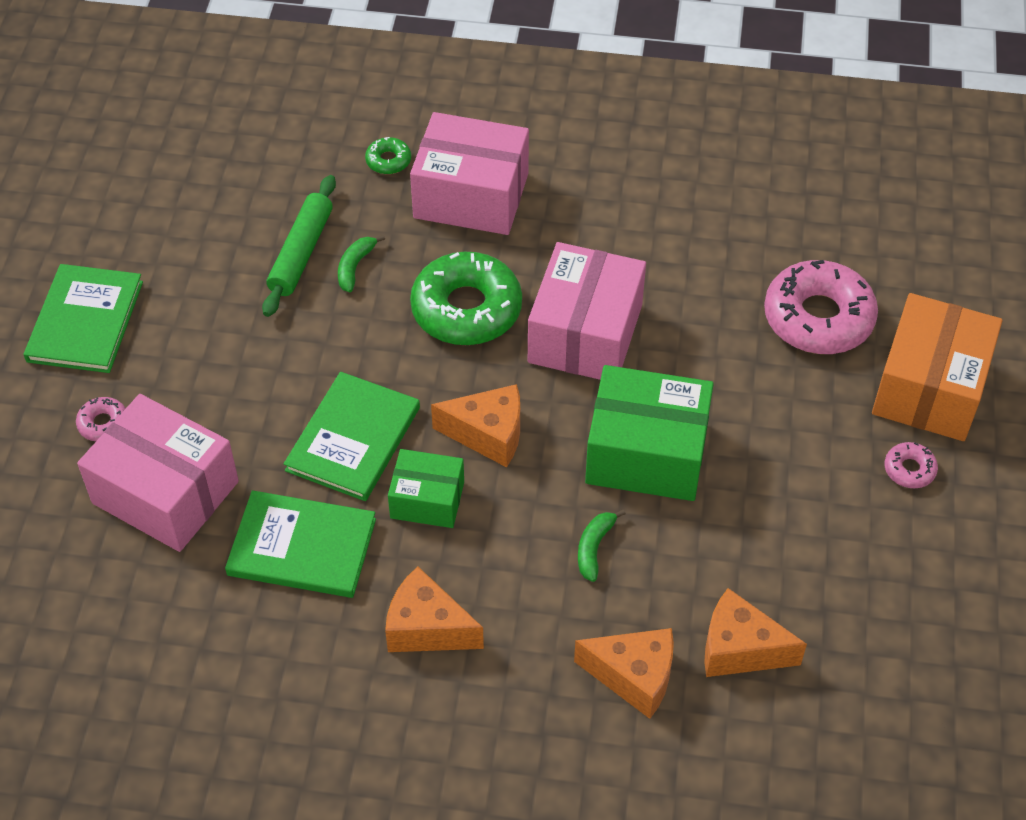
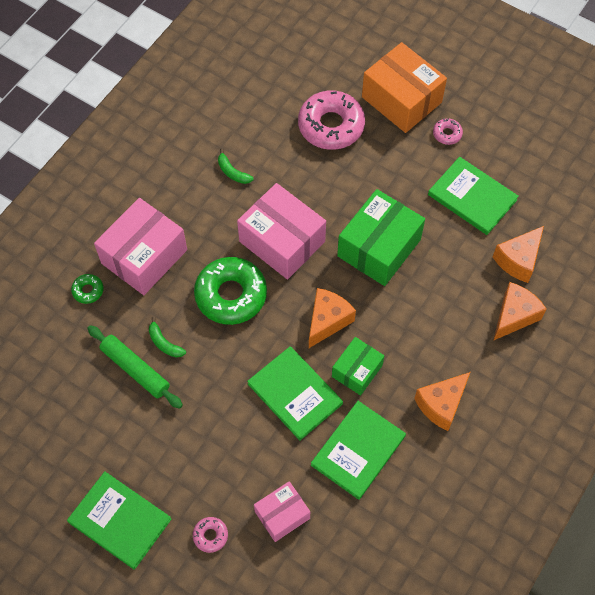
camera: 65 degrees left, 10 degrees up
pink box [77,394,239,552] -> pink box [254,481,310,542], size x0.58
green banana [578,509,626,582] -> green banana moved to [218,148,254,184]
none -> green book [428,157,519,235]

